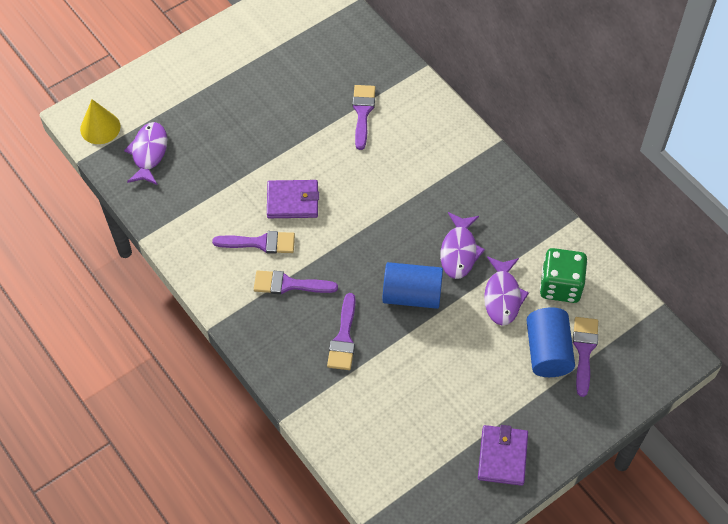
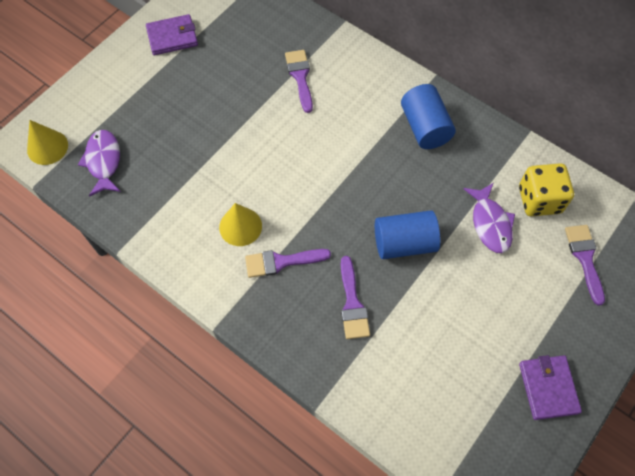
camera: 15 degrees left, 5 degrees up
purple brush [212,231,295,254] -> yellow cone [219,203,262,246]
purple wallet [267,180,319,218] -> purple wallet moved to [146,14,198,55]
purple fish [440,212,485,279] -> none
blue cylinder [526,307,575,377] -> blue cylinder moved to [401,84,456,149]
green dice [540,248,587,303] -> yellow dice [519,163,574,216]

